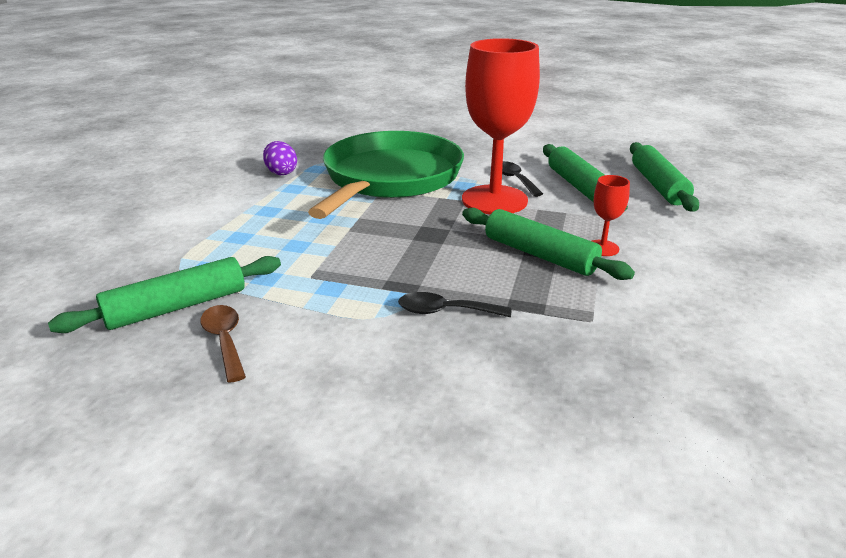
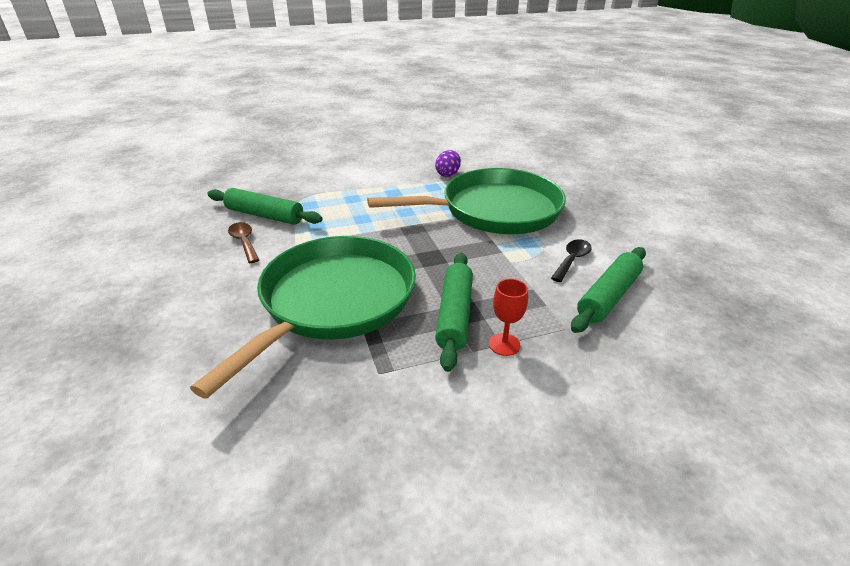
camera: 55 degrees right, 5 degrees up
brown spoon [200,305,246,383] -> brown spoon turned 60 degrees counterclockwise [228,222,259,263]
black spoon [398,292,511,317] -> green pan [190,236,416,399]
red goblet [462,38,540,214] -> none
green rolling pin [630,142,699,211] -> none

